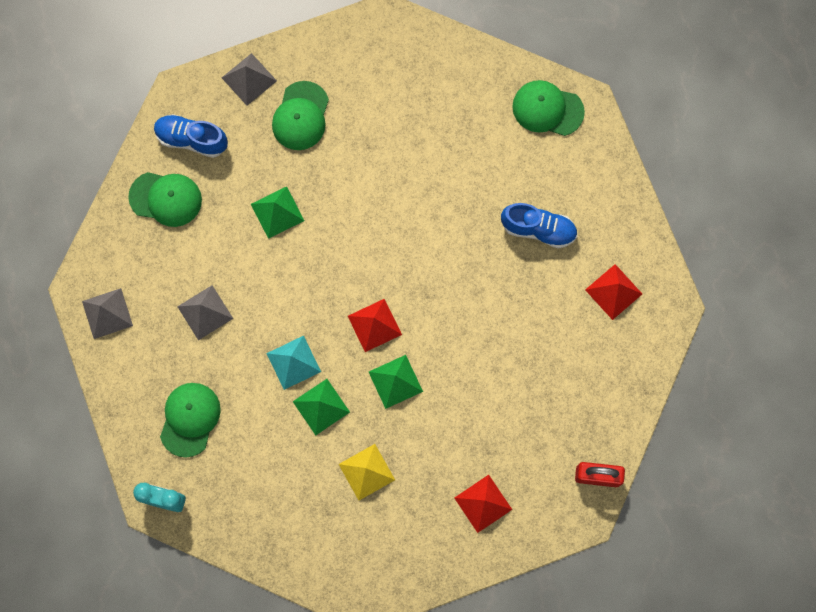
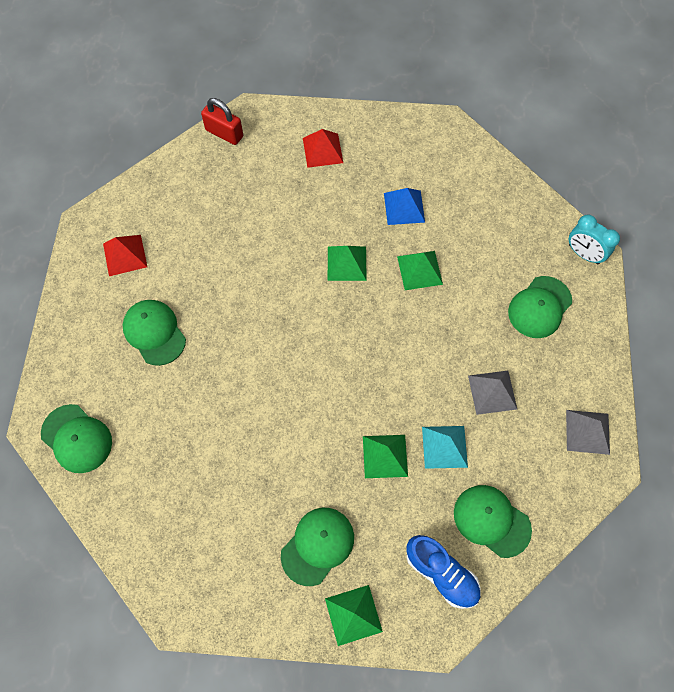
camera: 155 degrees left, 10 degrees down
grey pyramid [222,53,277,106] -> green pyramid [325,585,383,646]
turquoise pyramid [266,336,321,390] -> turquoise pyramid moved to [422,426,468,469]
yellow pyramid [339,444,395,500] -> blue pyramid [384,188,425,225]
red pyramid [348,299,402,352] -> none
blue shoe [501,203,577,249] -> green cap [122,300,186,366]

